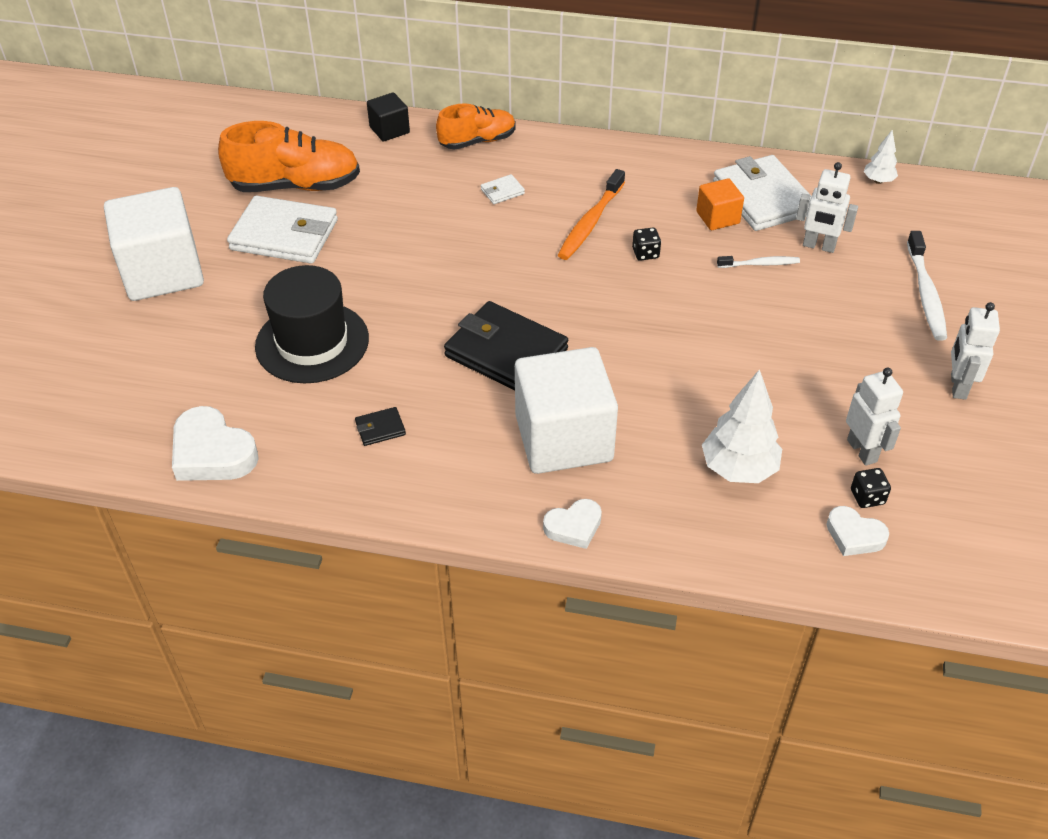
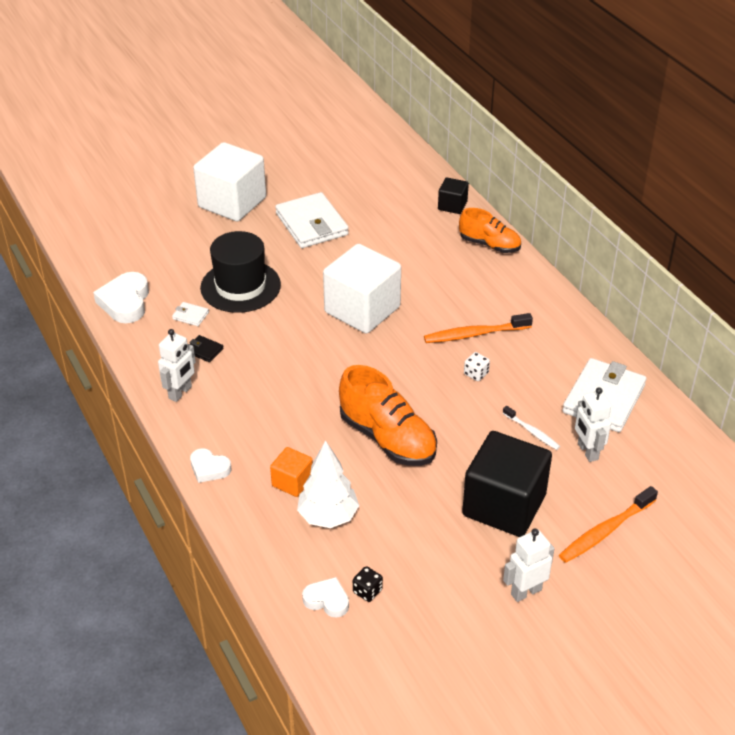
camera: 50 degrees right, 5 degrees down
orange shoe [218,121,360,192] -> orange shoe moved to [339,365,437,466]
black wallet [444,301,568,391] -> none
white wallet [481,174,525,204] -> white wallet moved to [172,302,209,326]
white cube [515,347,618,474] -> white cube moved to [323,244,401,334]
black dice [632,228,661,261] -> white dice [464,352,490,381]
orange cube [696,178,744,230] -> orange cube moved to [270,447,313,497]
white heart [826,506,889,556] -> white heart turned 120 degrees clockwise [302,577,349,618]
white robot [846,368,903,466] -> white robot moved to [158,329,196,402]
white tree [864,130,898,184] -> none
white toothbrush [907,231,947,341] -> orange toothbrush [559,486,658,563]
none -> black cube [462,431,552,537]

